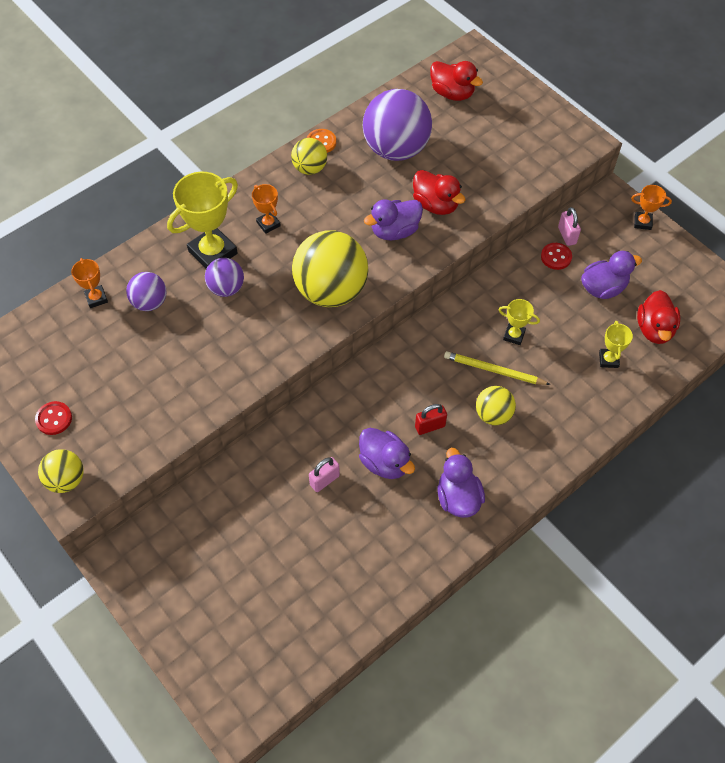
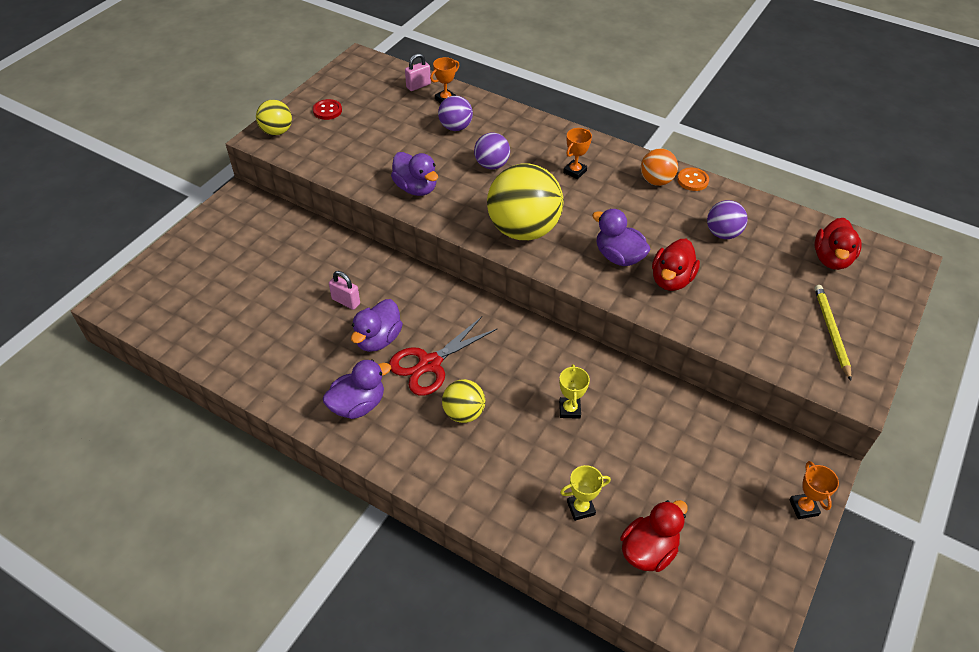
camera: 70 degrees right, 10 degrees down
yellow trophy [167,172,238,269] -> none
yellow ball [291,138,327,175] -> orange ball [641,148,678,186]
purple ball [363,89,432,161] -> purple ball [707,200,748,239], size x0.52
red padlock [415,404,447,435] -> red scissors [389,317,498,396]
yellow pencil [444,351,551,385] -> yellow pencil moved to [815,285,852,381]
red button [541,243,572,270] -> none
pink padlock [558,207,581,246] -> pink padlock moved to [405,53,431,91]
purple duck [581,251,642,299] -> purple duck moved to [391,152,438,196]
red duck [637,290,680,344] -> red duck turned 150 degrees clockwise [620,500,688,572]

